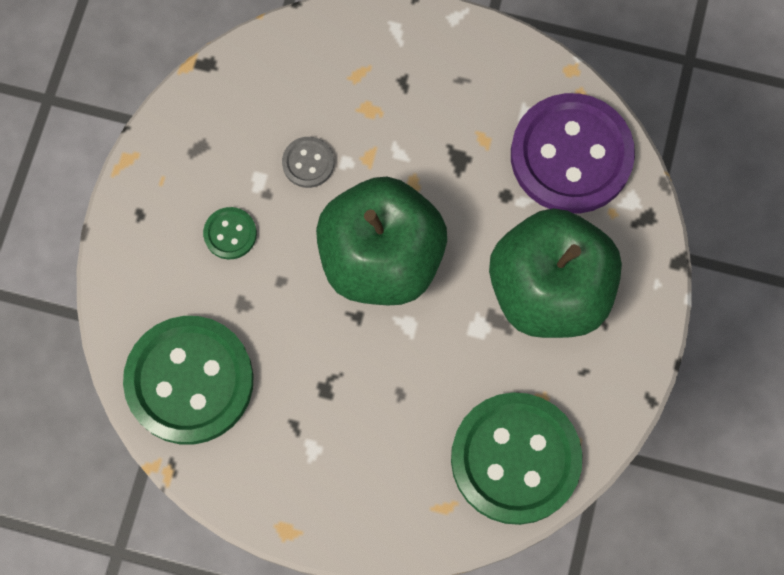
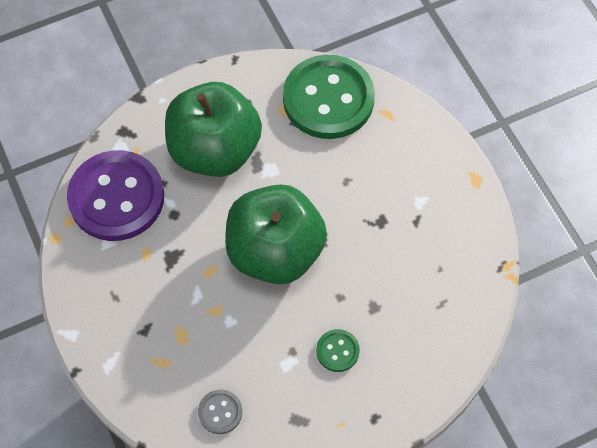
camera: 130 degrees left, 10 degrees down
green button [123,316,254,445] -> none
grey button [282,137,334,188] -> grey button moved to [198,390,242,434]

